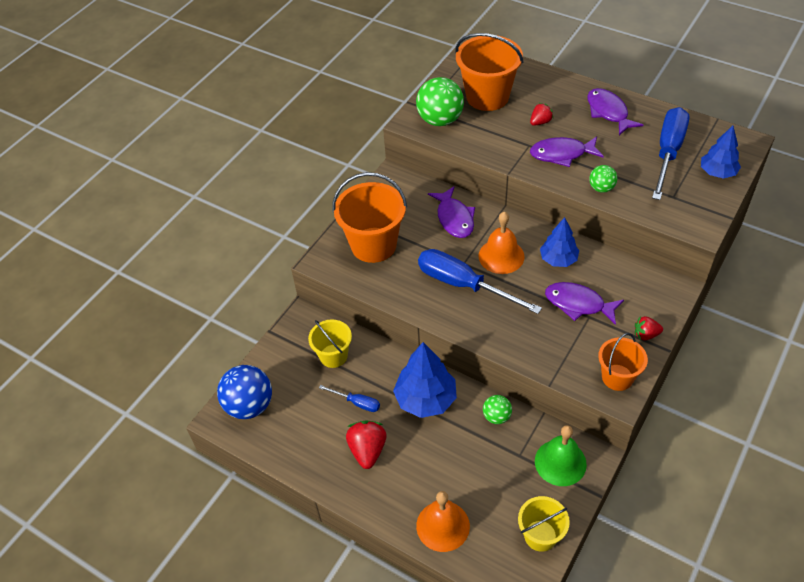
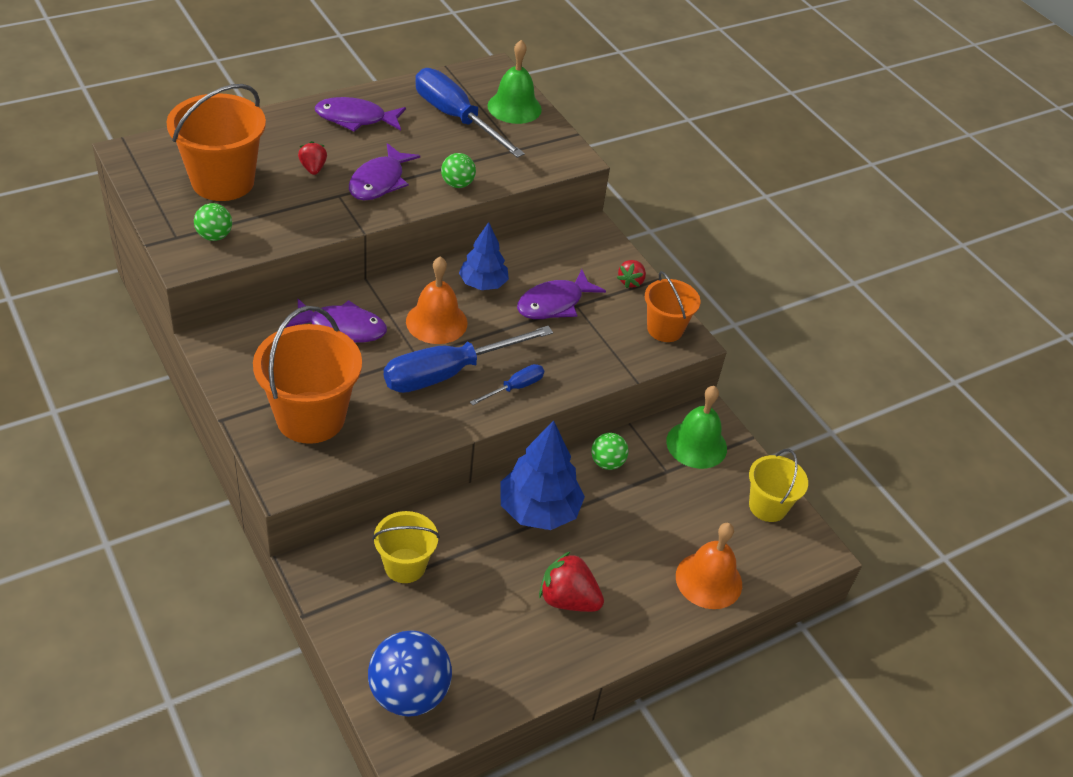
camera: 70 degrees left, 5 degrees down
blue screwdriver [319,385,380,412] -> blue screwdriver moved to [470,364,544,405]
green ball [416,77,464,126] -> green ball [194,203,232,241], size x0.53
blue tree [701,126,741,179] -> green bell [487,40,542,124]

